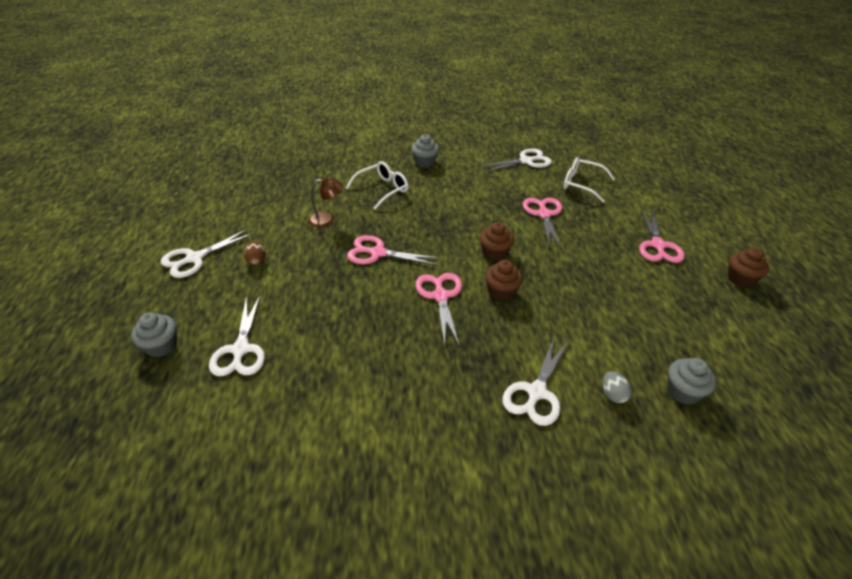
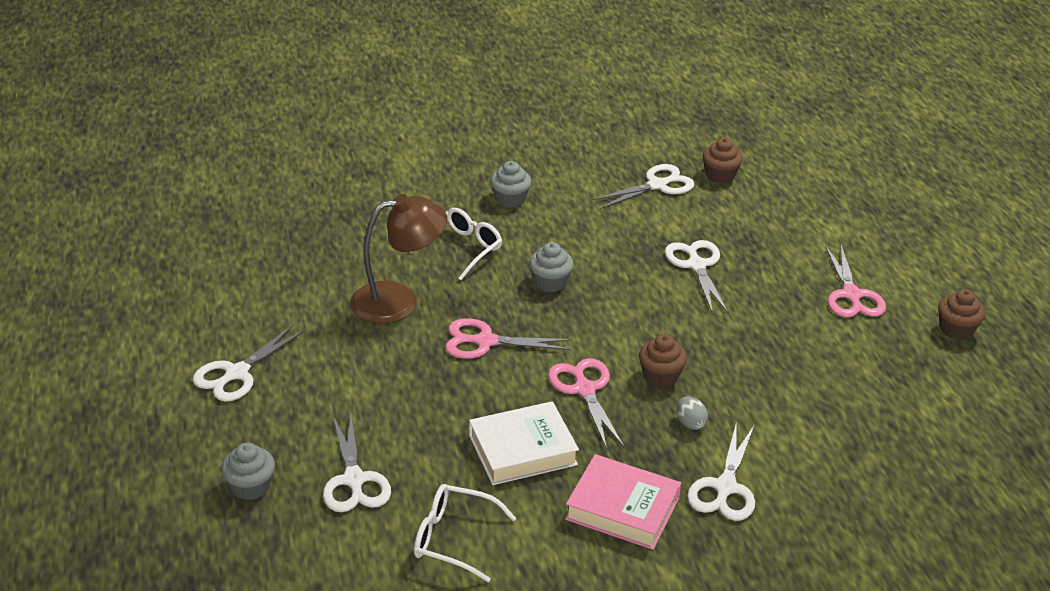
camera: 10 degrees left, 5 degrees down
brown egg [244,242,265,265] -> none
brown lamp [308,177,343,227] -> brown lamp [350,194,447,324], size x1.84
brown cupcake [479,222,514,261] -> brown cupcake moved to [703,138,743,184]
pink scissors [523,198,562,250] -> white scissors [665,240,728,313]
white glasses [563,157,615,203] -> white glasses moved to [414,484,516,582]
grey egg [603,371,632,403] -> grey egg moved to [677,396,708,430]
grey cupcake [668,358,716,404] -> grey cupcake moved to [529,242,574,292]
none -> white book [469,401,579,485]
none -> pink book [565,454,681,550]

